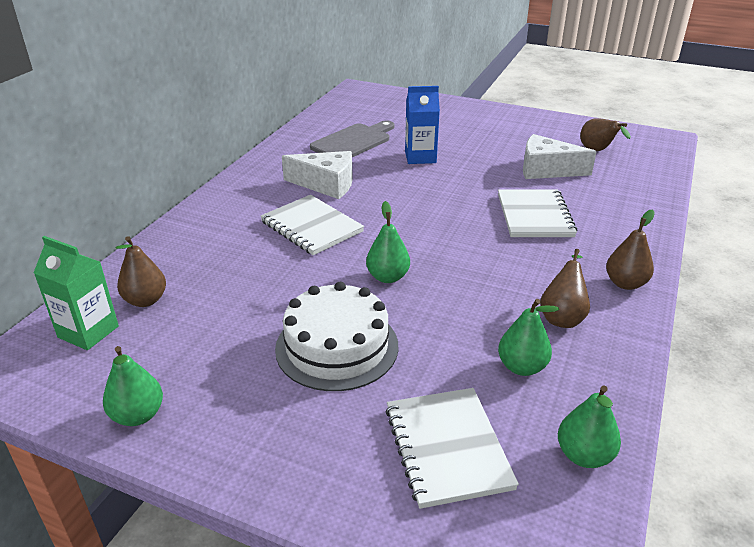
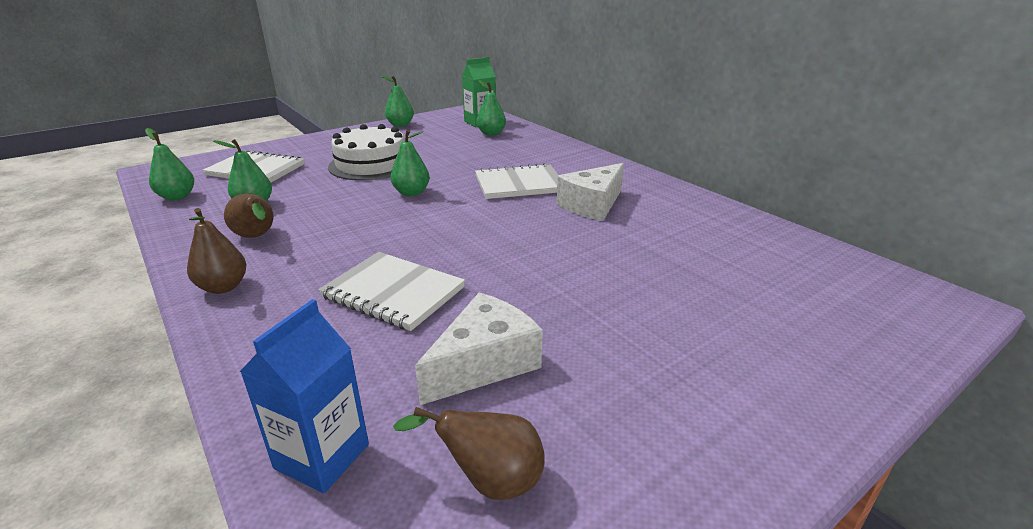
camera: 120 degrees right, 5 degrees down
brown pear [116,236,166,307] -> green pear [477,80,506,136]
grey cutting board [310,120,394,157] -> none
blue carton [405,86,440,164] -> blue carton moved to [240,299,369,493]

